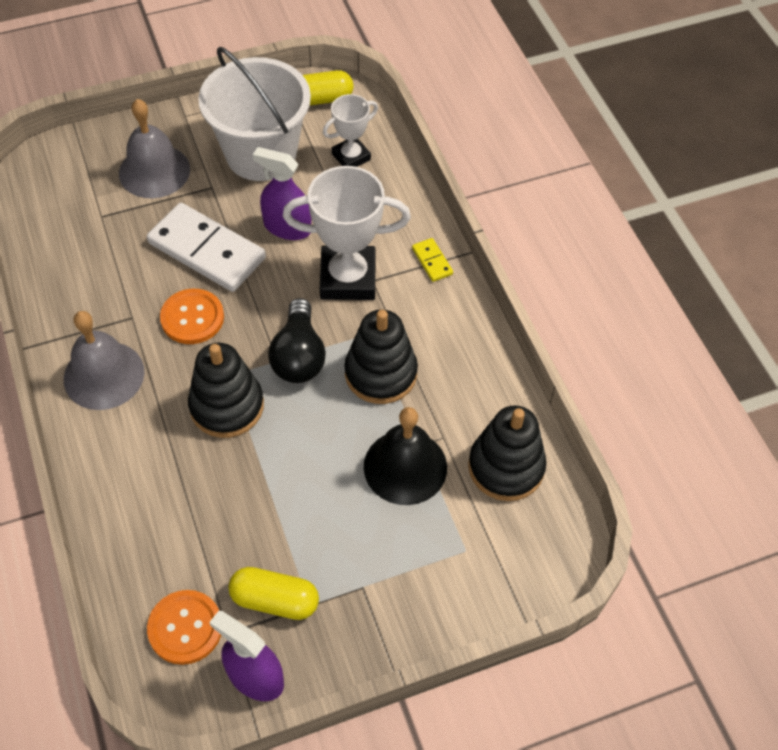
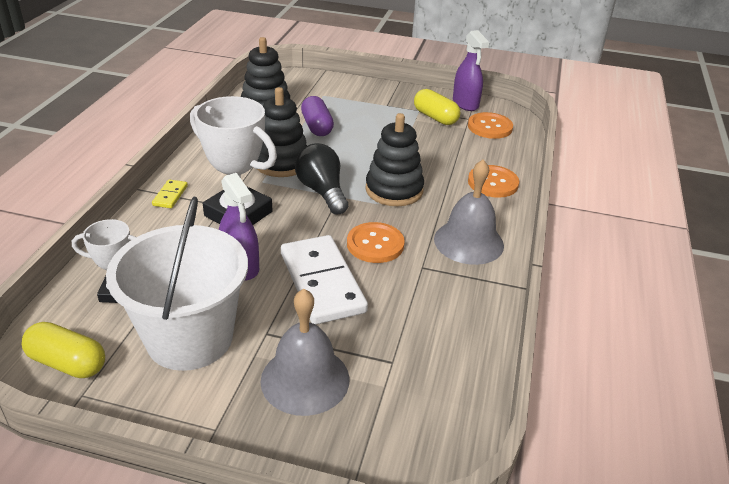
camera: 145 degrees left, 20 degrees down
black light bulb [268,298,326,383] -> black light bulb turned 60 degrees counterclockwise [295,143,348,215]
black bell [364,407,447,505] -> purple capsule [301,96,334,136]
none -> orange button [468,165,519,198]

